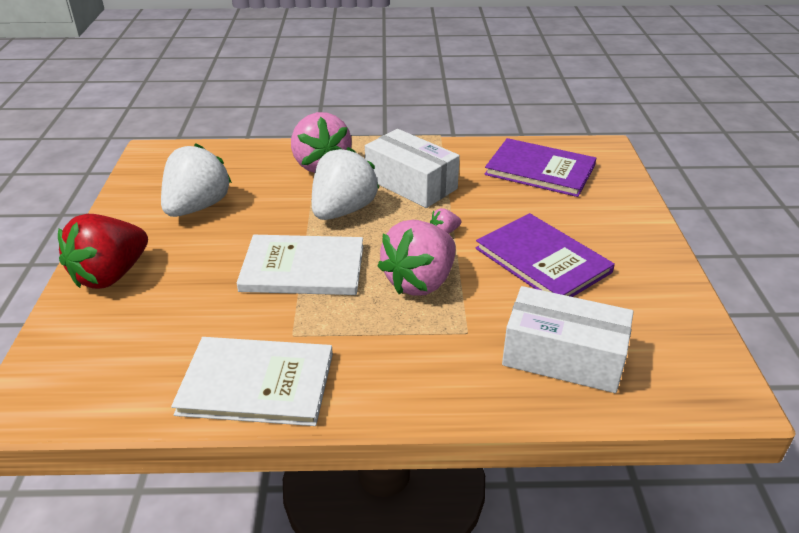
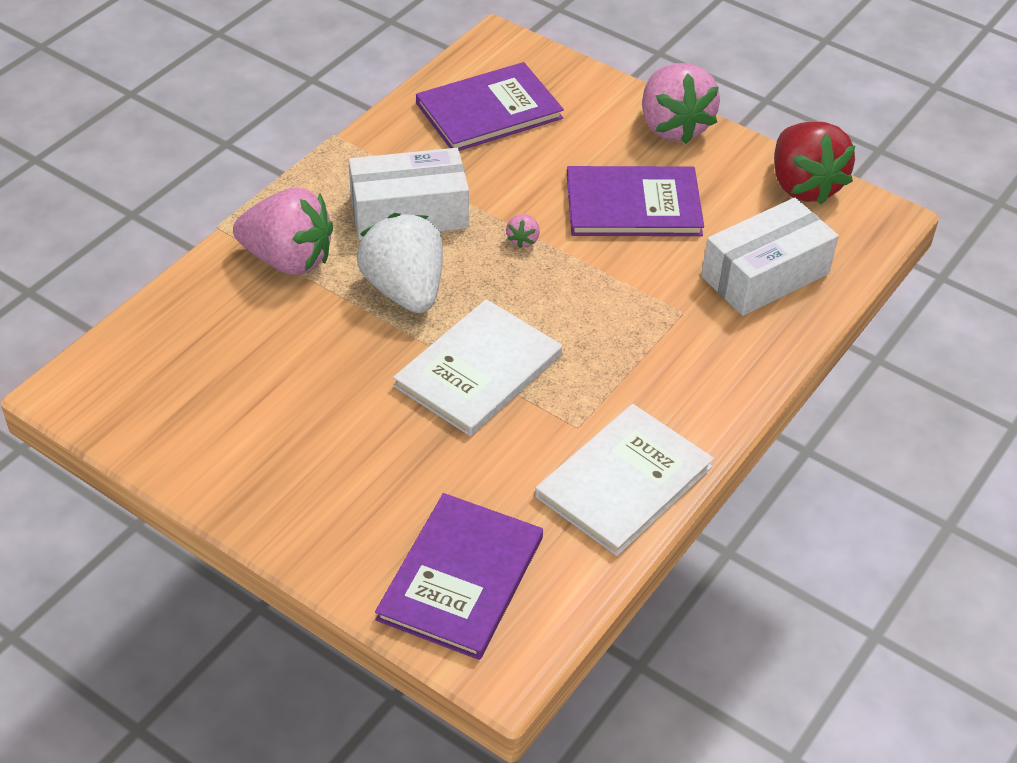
camera: 55 degrees left, 10 degrees up
red strawberry [58,214,148,289] -> red strawberry moved to [774,122,855,205]
white strawberry [161,143,232,217] -> none
pink strawberry [378,220,456,296] -> pink strawberry moved to [642,63,720,144]
none -> purple book [375,493,543,660]

